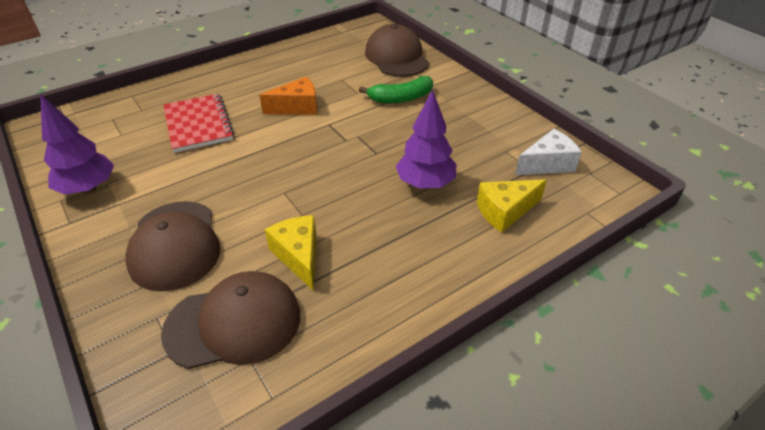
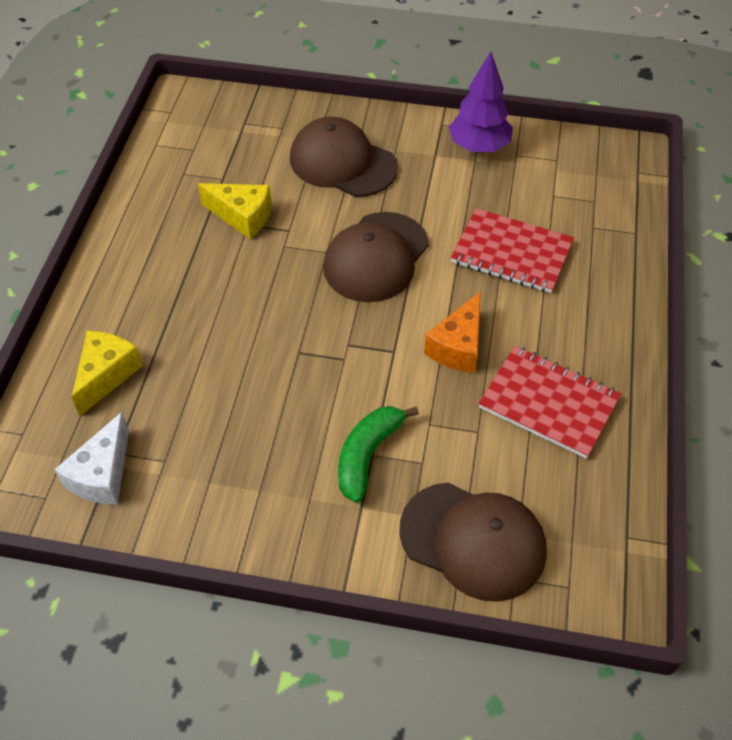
camera: 135 degrees right, 10 degrees up
brown cap [161,271,300,369] -> brown cap moved to [323,212,429,302]
purple tree [396,89,456,189] -> none
none -> red notebook [478,346,621,459]

